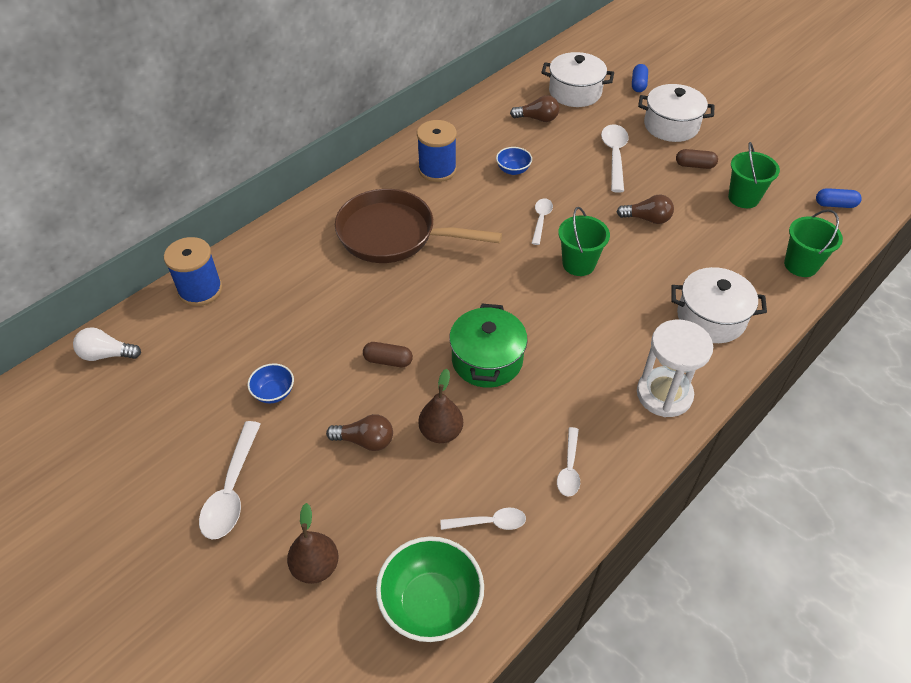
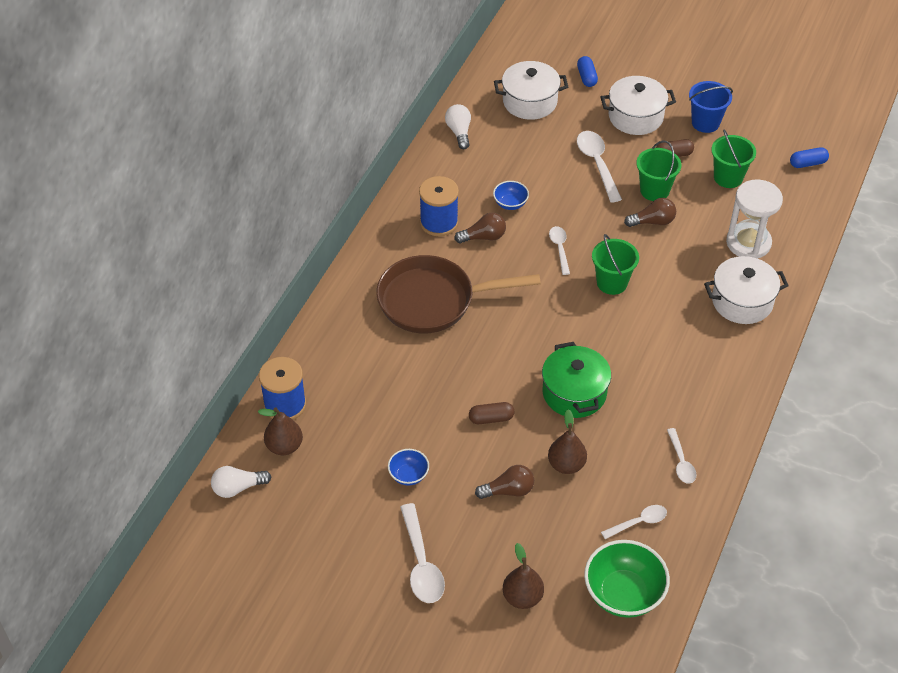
camera: 20 degrees left, 0 degrees up
brown light bulb [510,95,559,122] -> brown light bulb moved to [454,213,506,243]
white hourglass [637,320,713,417] -> white hourglass moved to [726,180,783,259]
green bucket [784,209,843,277] -> green bucket moved to [636,140,681,201]
none -> brown pear [258,407,303,455]
none -> white light bulb [445,104,471,149]
none -> blue bucket [689,81,733,133]

